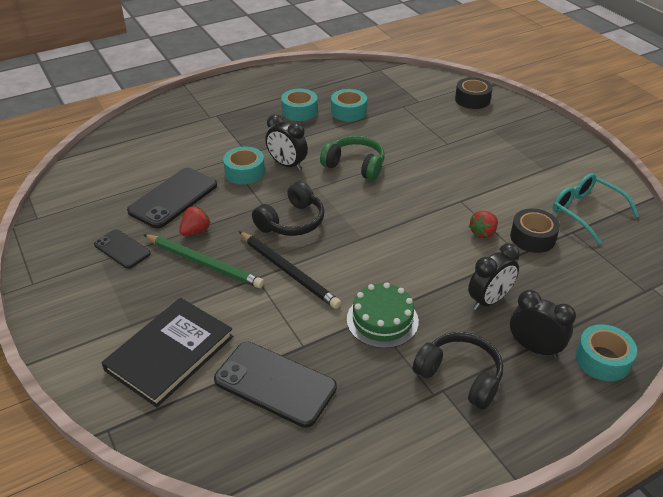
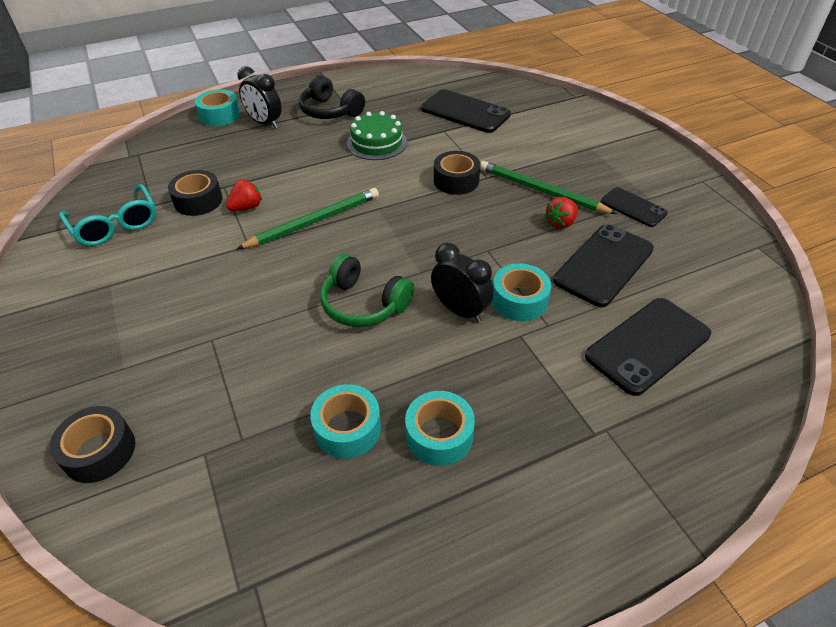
camera: 175 degrees left, 5 degrees up
black book [102,298,233,407] -> none
black pencil [239,231,341,309] -> black tape [434,151,480,195]
black headphones [252,181,324,236] -> none
black clock [468,243,520,310] -> none
none -> green pencil [237,188,379,249]
none -> black phone [585,298,711,396]

